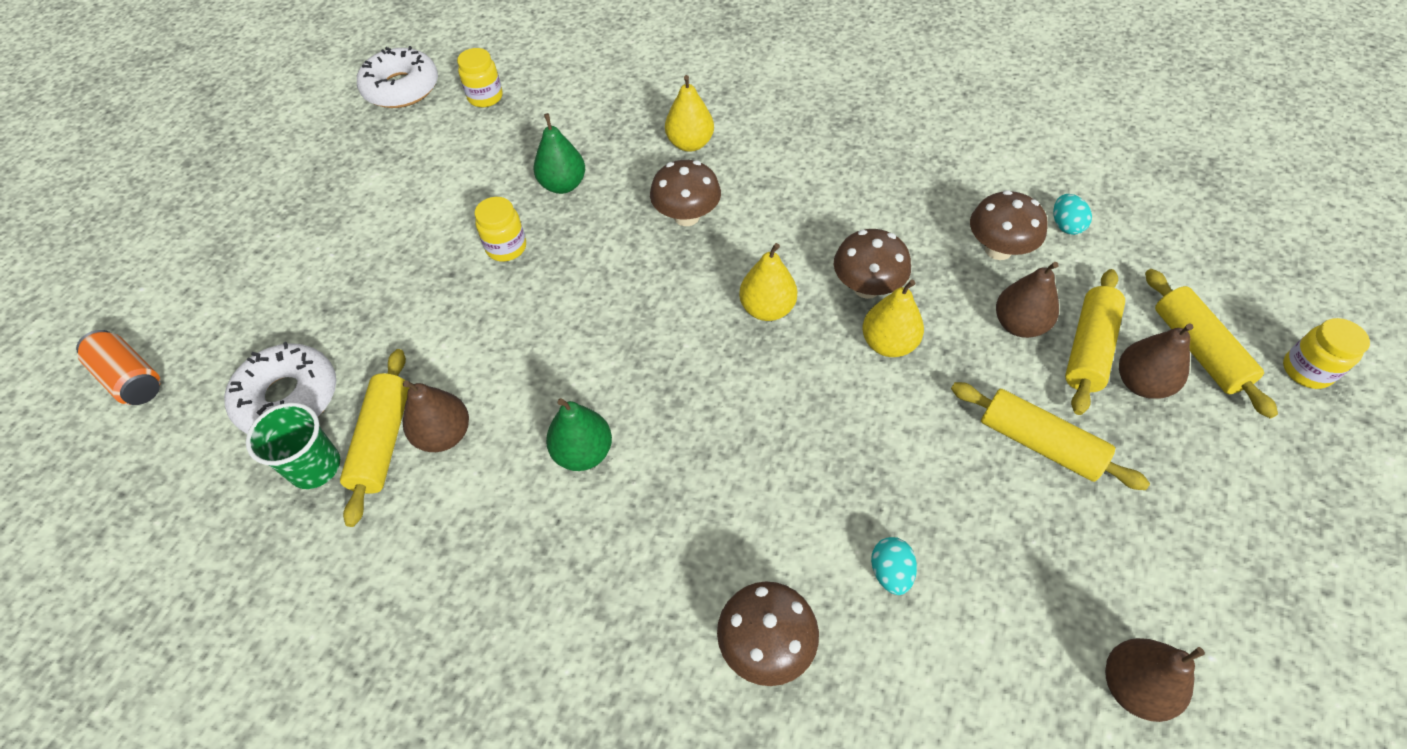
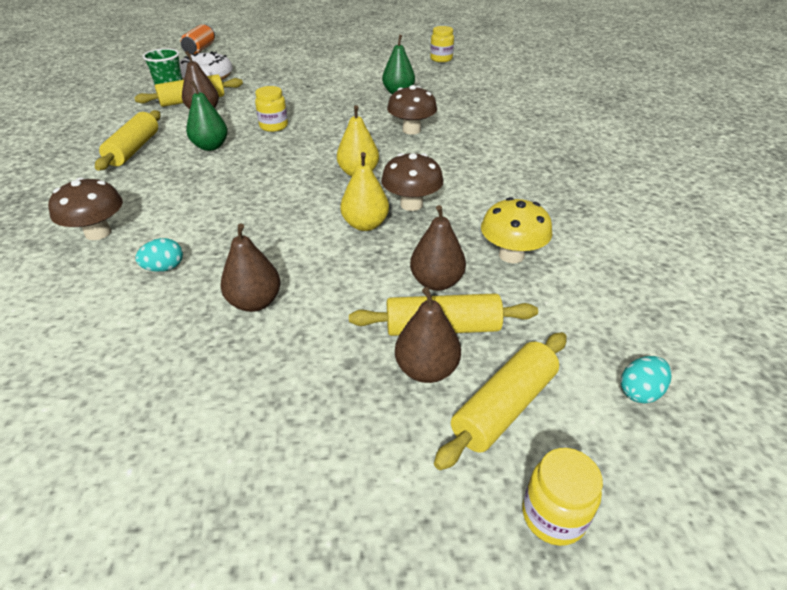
camera: 60 degrees right, 15 degrees down
white donut [357,46,438,108] -> none
yellow jar [475,197,526,262] -> yellow jar moved to [255,86,288,132]
yellow pear [665,75,714,152] -> none
yellow rolling pin [951,382,1150,490] -> yellow rolling pin moved to [95,110,161,171]
brown mushroom [970,190,1048,260] -> yellow mushroom [481,197,552,263]
turquoise egg [1053,194,1092,235] -> turquoise egg moved to [621,356,671,403]
brown pear [1105,638,1205,722] -> brown pear moved to [220,223,281,312]

